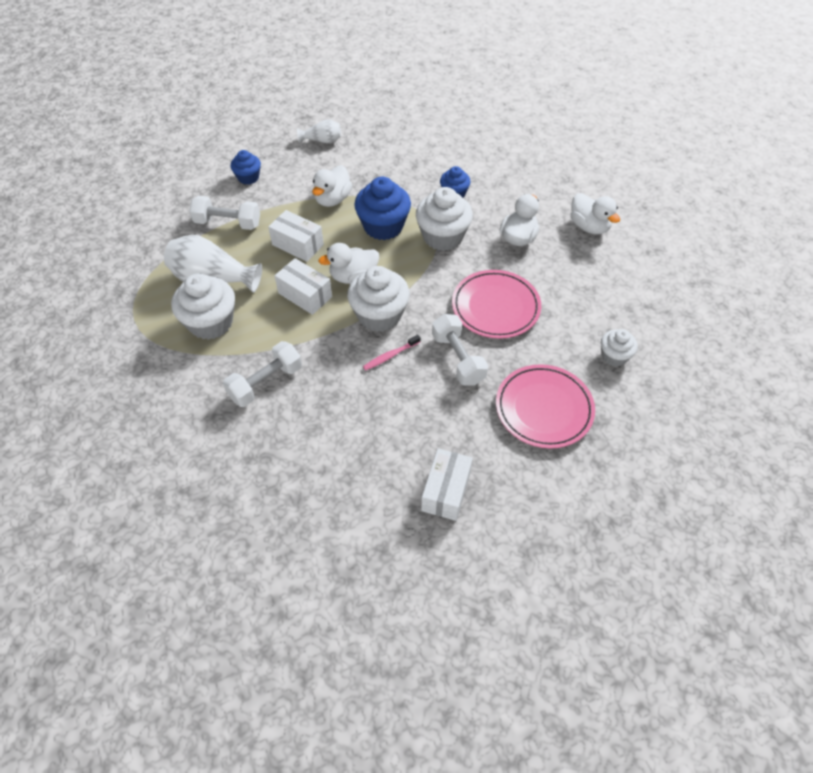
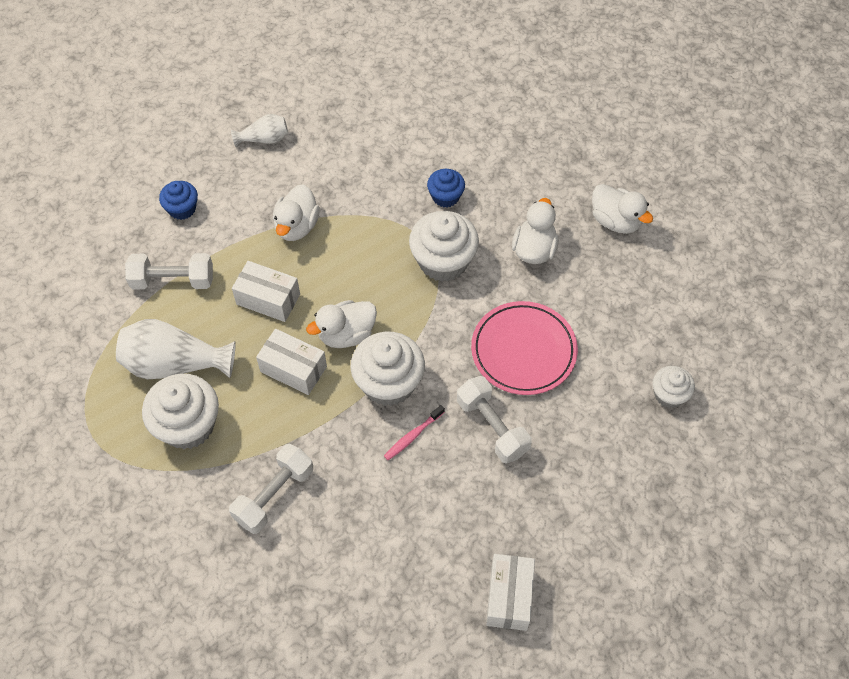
camera: 10 degrees left, 5 degrees up
blue cupcake [354,177,411,240] -> none
pink plate [496,364,595,448] -> none

